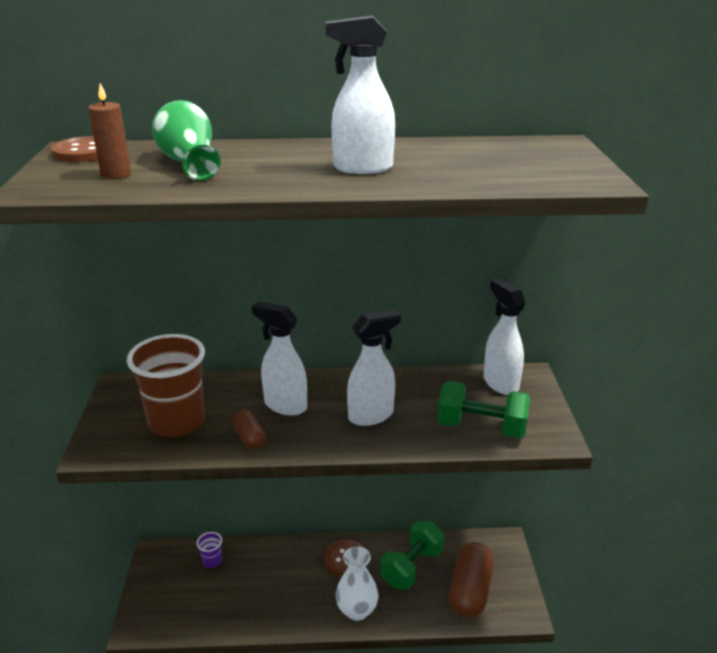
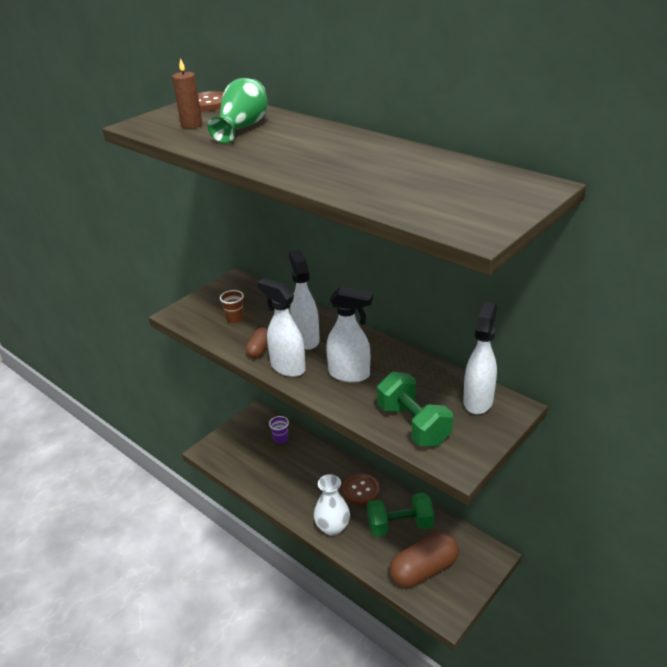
camera: 45 degrees right, 5 degrees up
brown cup [127,334,205,437] -> brown cup [220,290,244,323], size x0.43
white spray bottle [326,15,395,174] -> white spray bottle moved to [257,278,306,377]

